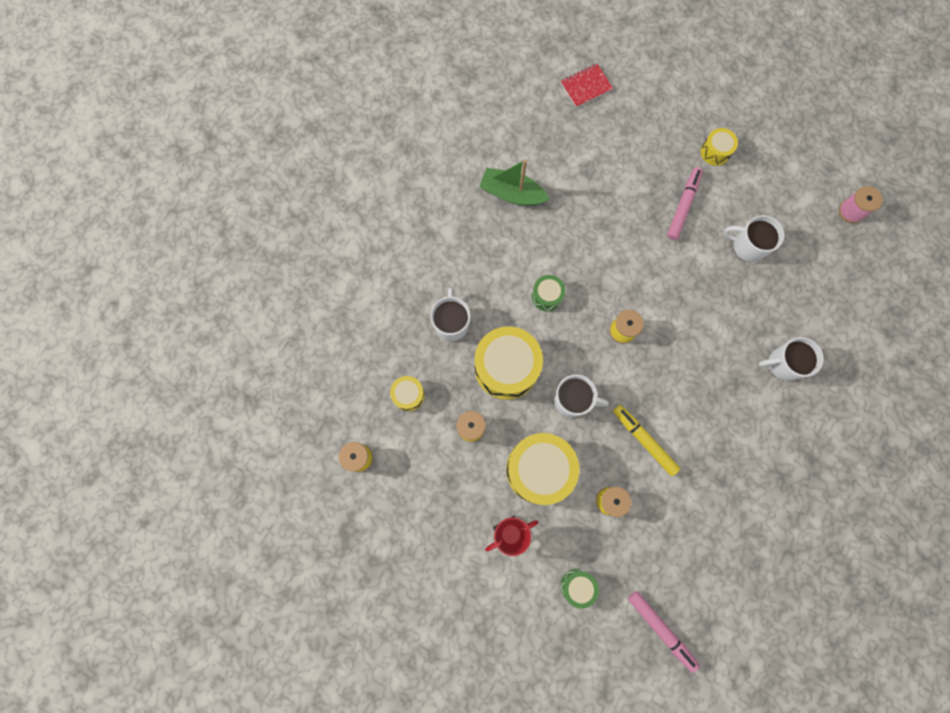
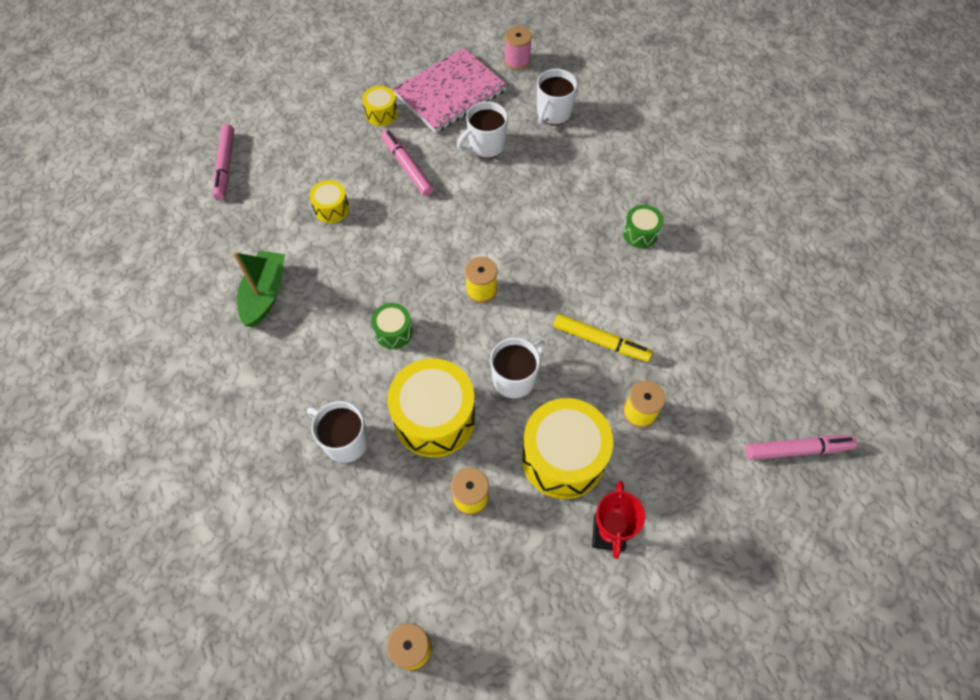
camera: 55 degrees left, 15 degrees down
yellow drum [390,376,425,411] -> yellow drum moved to [309,180,349,223]
green boat [479,160,549,206] -> green boat turned 135 degrees clockwise [233,250,285,327]
red notebook [561,64,613,108] -> pink marker [213,124,234,200]
green drum [561,569,599,609] -> green drum moved to [623,205,663,248]
yellow marker [613,405,681,476] -> yellow marker turned 150 degrees counterclockwise [554,314,653,362]
white mug [759,337,824,381] -> white mug moved to [537,69,578,125]
none -> pink notebook [393,48,507,133]

